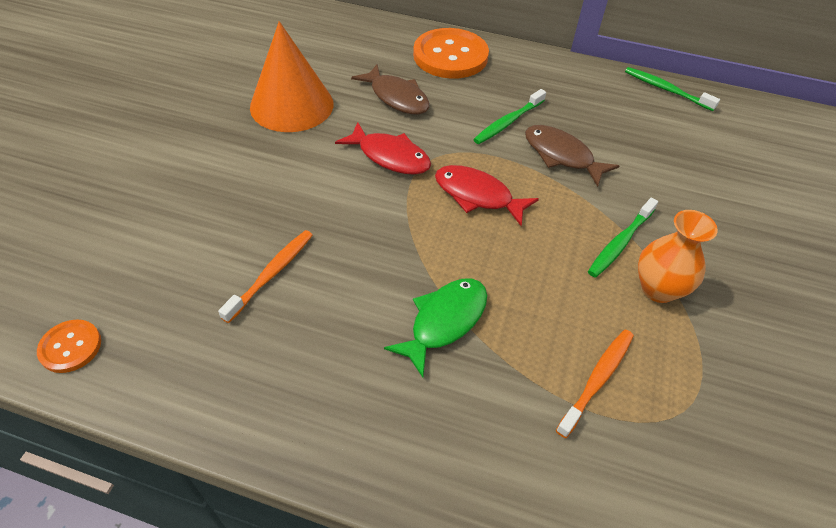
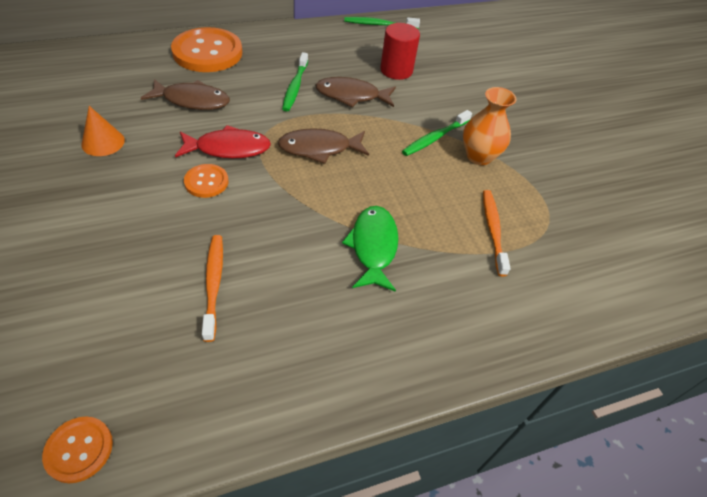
camera: 40 degrees left, 0 degrees up
orange cone [250,21,334,132] -> orange cone [81,106,125,156], size x0.49
red fish [435,165,539,226] -> brown fish [278,128,369,164]
green toothbrush [588,198,658,278] -> green toothbrush turned 45 degrees clockwise [402,110,472,156]
none -> orange button [184,164,228,198]
none -> red cylinder [380,23,420,80]

